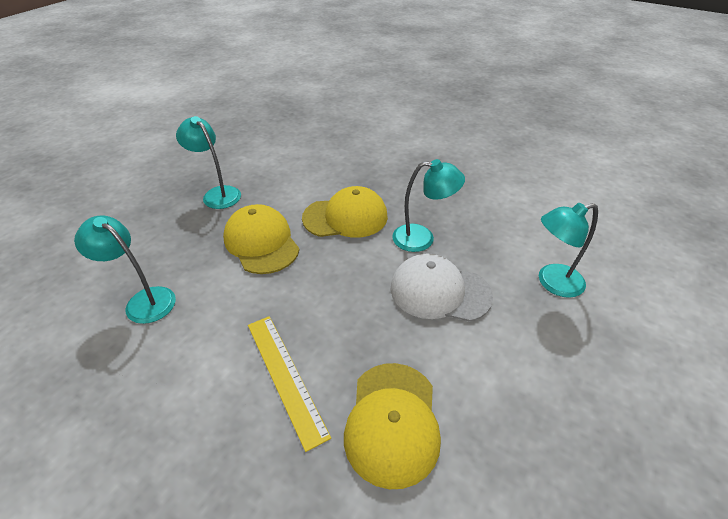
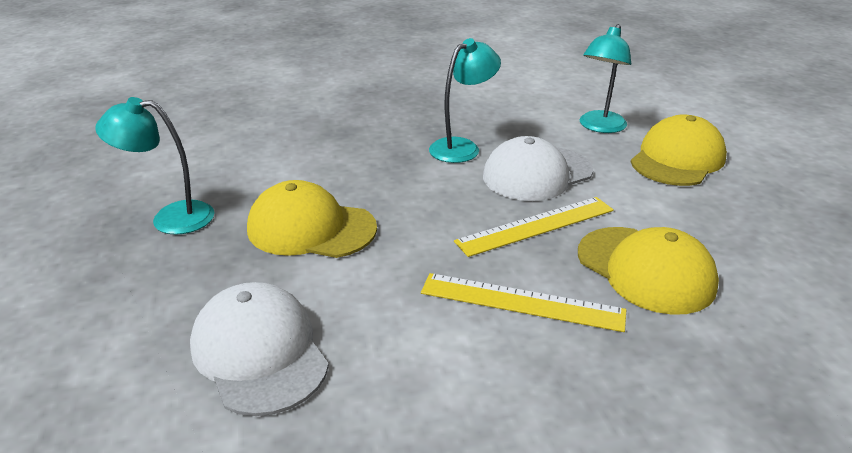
camera: 45 degrees left, 10 degrees down
turquoise lamp [74,215,176,324] -> white cap [190,282,329,416]
yellow cap [302,186,388,238] -> yellow cap moved to [631,115,727,186]
none -> yellow ruler [454,197,614,257]

